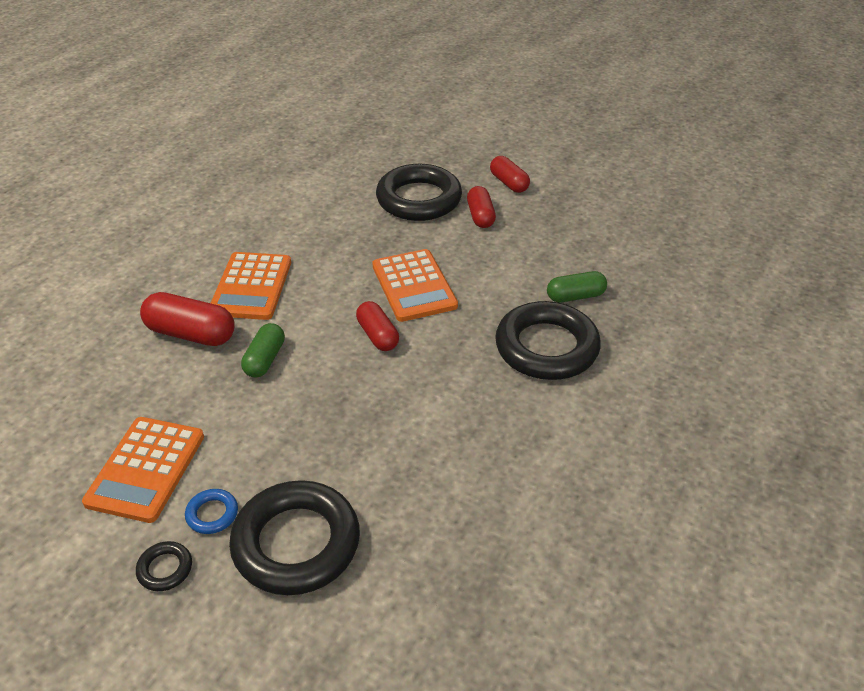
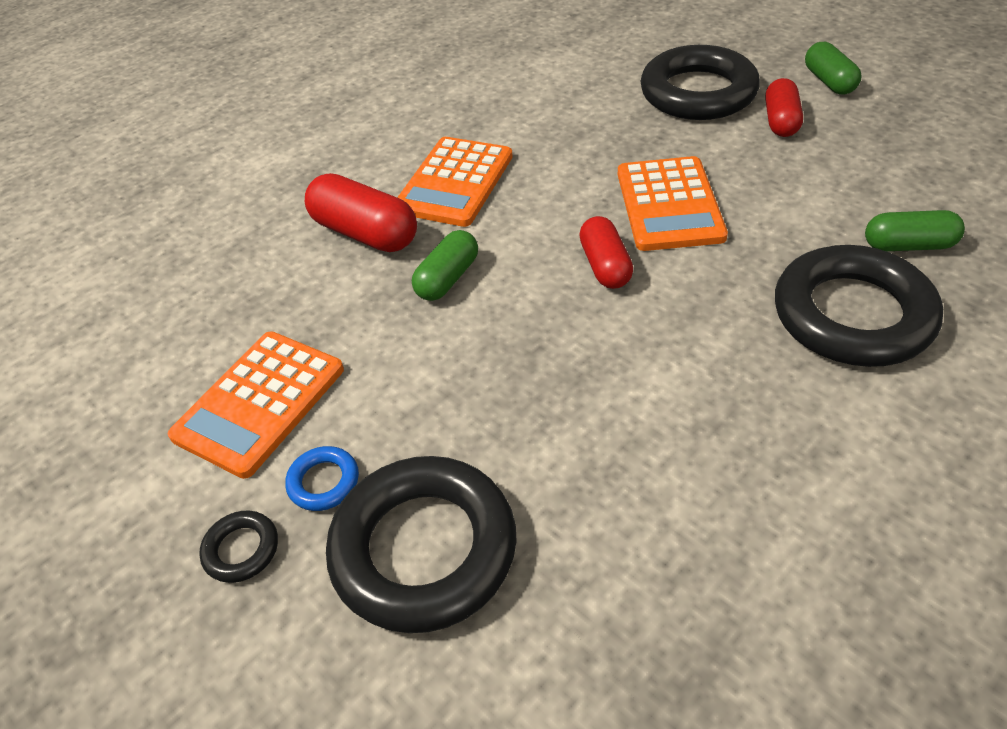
camera: 20 degrees right, 5 degrees up
red capsule [490,156,530,193] -> green capsule [805,42,862,95]

